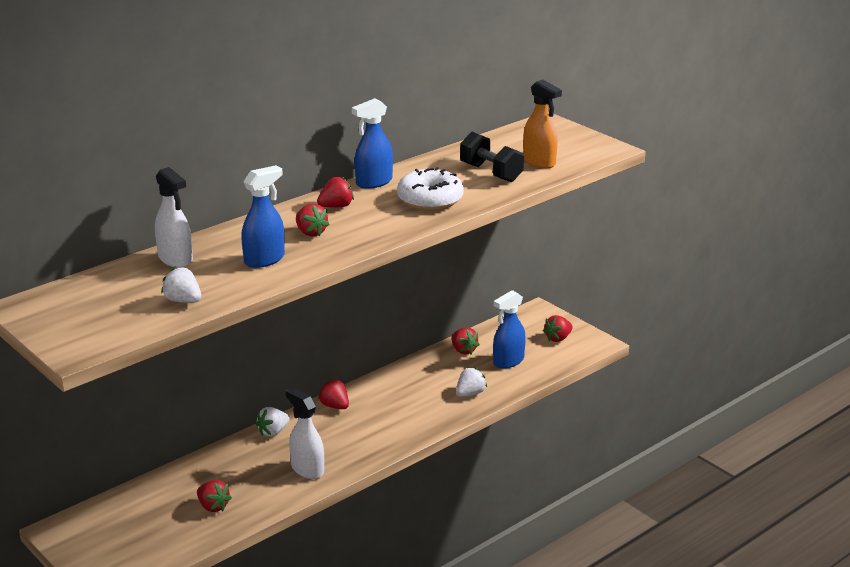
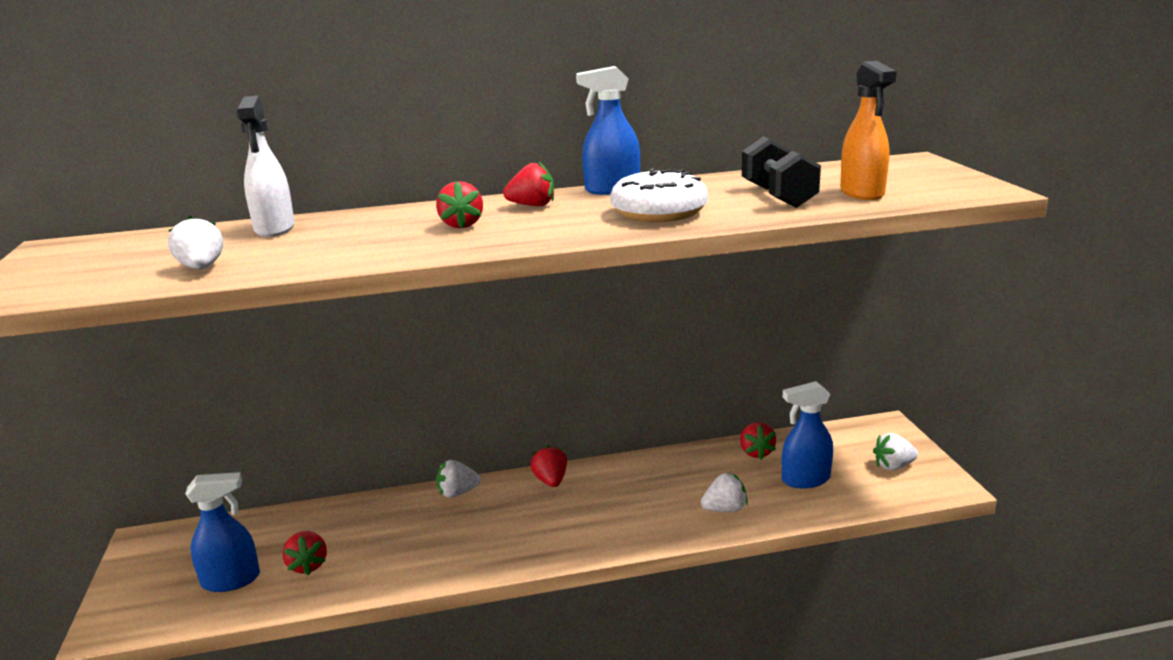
camera: 30 degrees right, 5 degrees down
blue spray bottle [241,165,285,268] -> blue spray bottle moved to [185,472,260,592]
white spray bottle [286,388,324,479] -> none
red strawberry [543,315,573,342] -> white strawberry [873,433,918,471]

